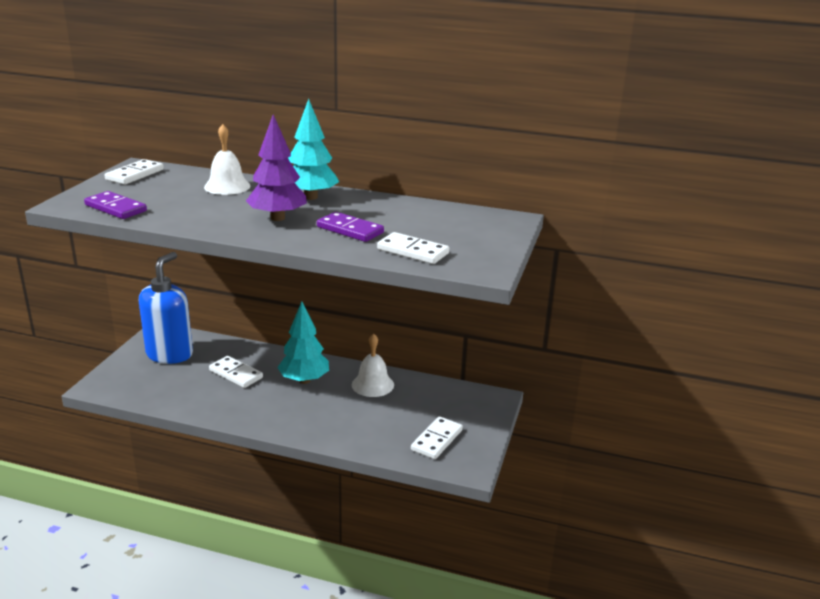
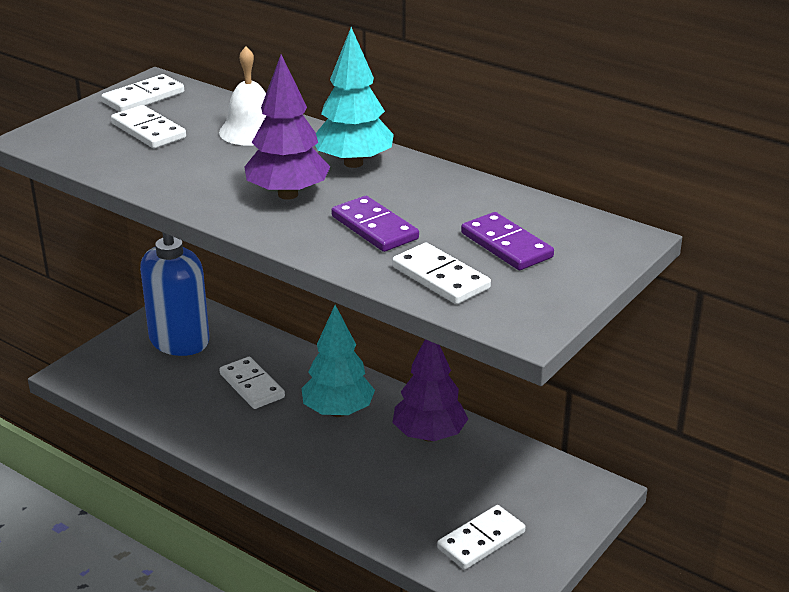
camera: 20 degrees right, 5 degrees up
purple domino [84,191,147,219] -> purple domino moved to [461,212,554,270]
white bell [352,333,394,397] -> purple tree [392,339,468,442]
none -> white domino [111,105,186,148]

